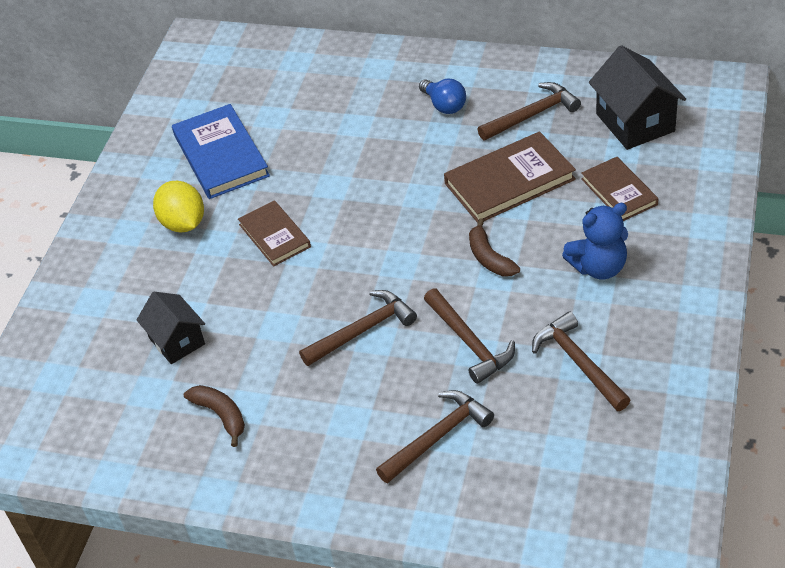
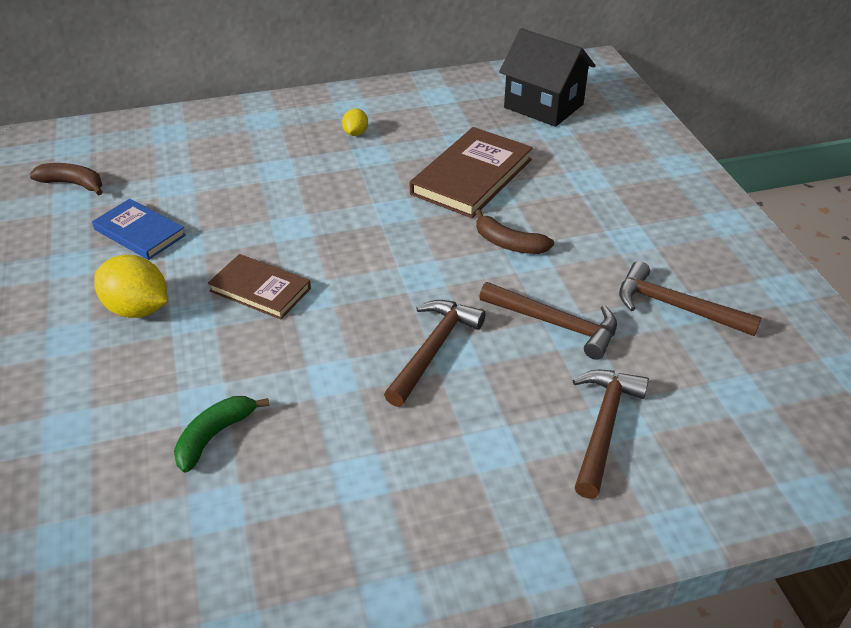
camera: 35 degrees left, 5 degrees down
black house [137,292,205,364] -> green banana [174,396,269,473]
blue book [172,104,270,199] -> blue book [92,199,186,260], size x0.63
brown banana [184,385,245,447] -> brown banana moved to [29,163,102,196]
blue light bulb [419,79,466,114] -> yellow lemon [342,108,368,136]
brown hammer [477,82,581,141] -> none
blue teddy bear [562,203,628,280] -> none
brown book [581,157,658,221] -> none

